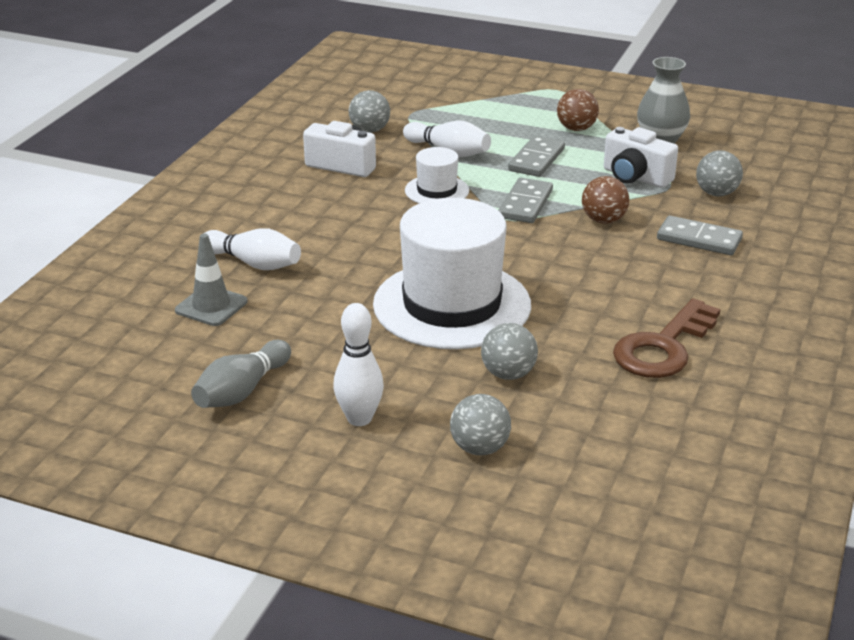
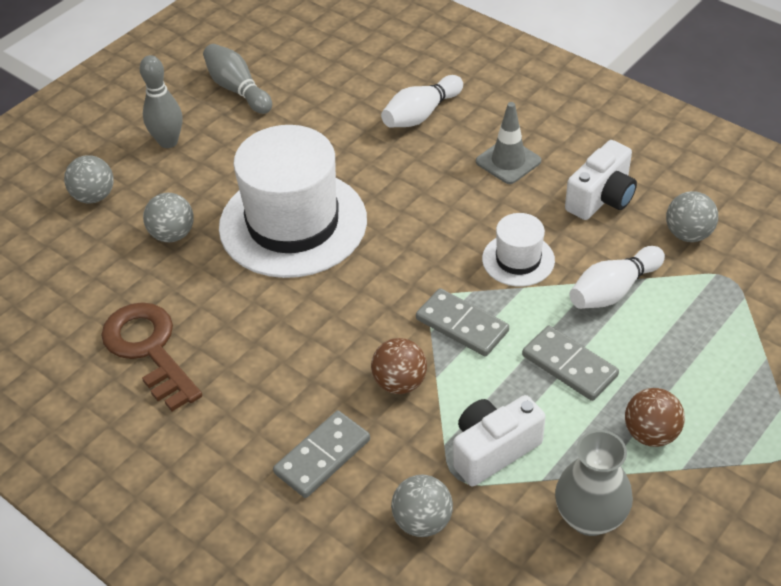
camera: 110 degrees right, 15 degrees up
grey traffic cone [175,233,248,326] -> grey traffic cone moved to [476,102,541,184]
white bowling pin [333,303,384,426] -> grey bowling pin [140,55,182,148]

